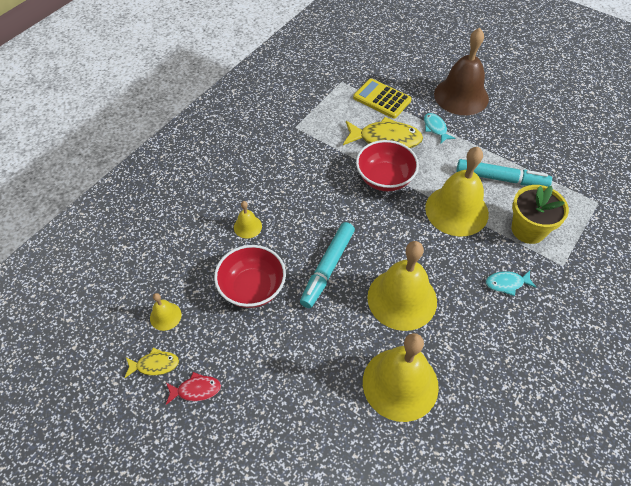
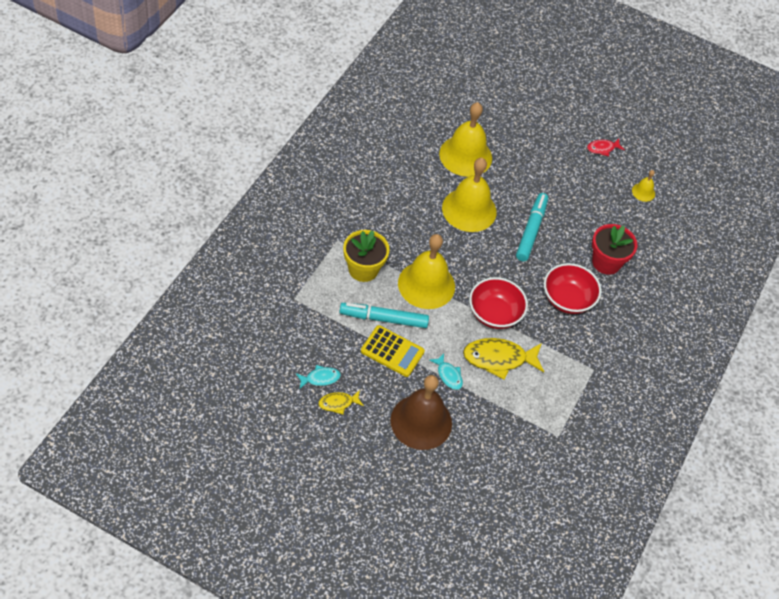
camera: 165 degrees right, 0 degrees up
yellow fish [124,348,179,378] -> yellow fish moved to [318,390,364,414]
red bowl [214,245,286,308] -> red bowl moved to [544,263,601,314]
yellow bell [234,201,262,238] -> red flower pot [592,224,638,275]
yellow calculator [353,78,412,118] -> yellow calculator moved to [361,325,425,377]
turquoise fish [486,271,537,296] -> turquoise fish moved to [296,365,341,389]

